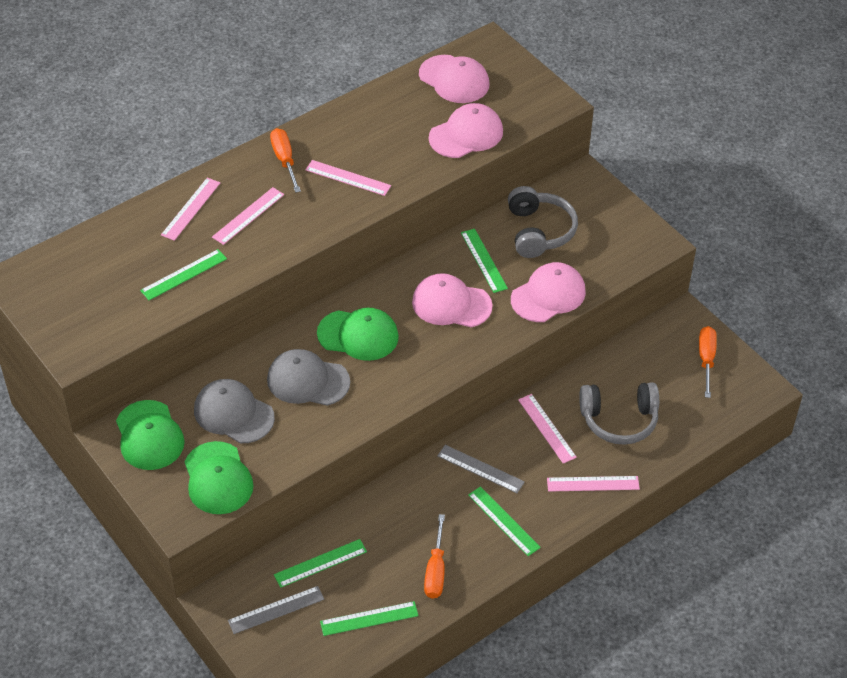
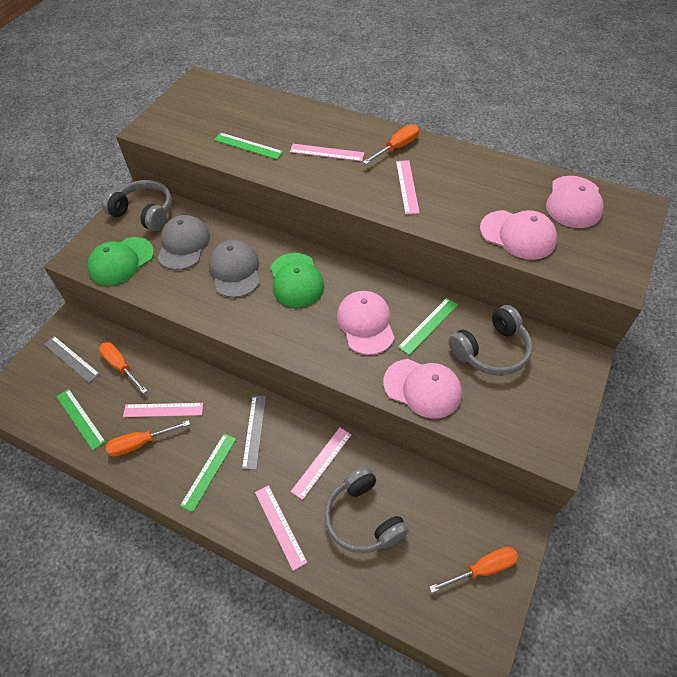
camera: 65 degrees right, 5 degrees up
green cap [116,400,185,470] -> grey headphones [102,180,172,231]
pink ruler [161,178,220,241] -> pink ruler moved to [123,403,203,417]
green ruler [274,539,367,588] -> orange screwdriver [99,342,147,394]

